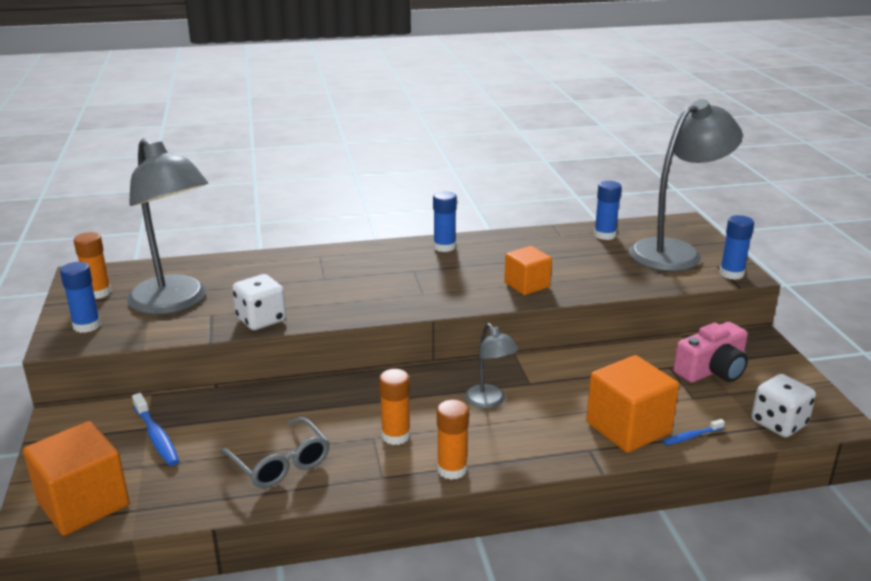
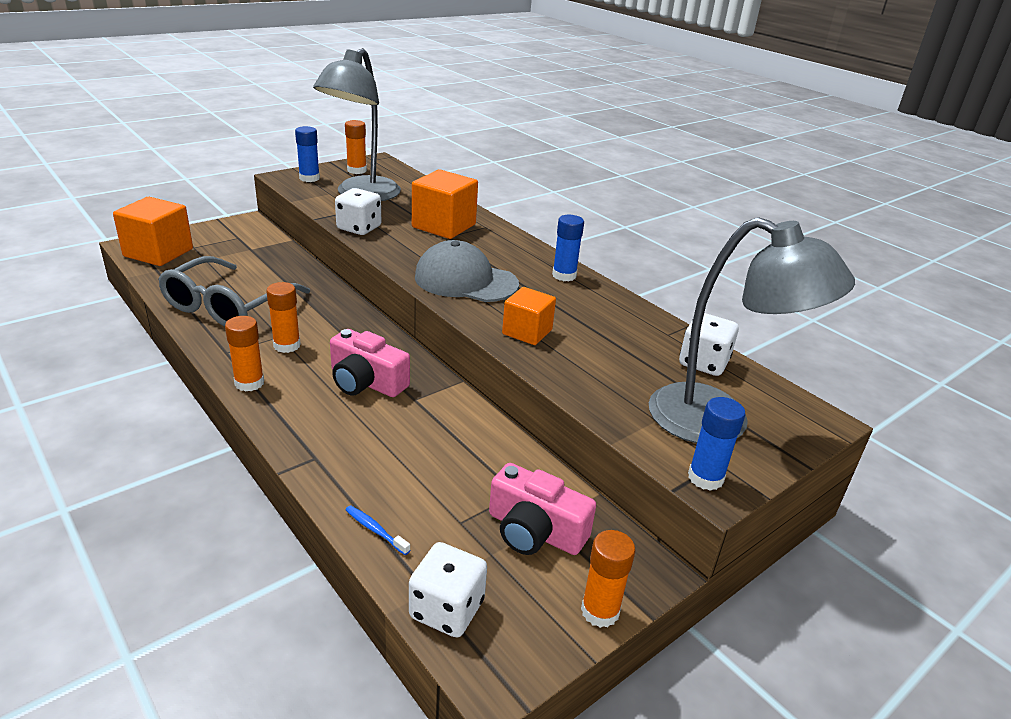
camera: 60 degrees right, 5 degrees up
blue toothbrush [132,393,179,466] -> none
grey glasses [220,417,329,488] -> grey glasses [158,256,310,326], size x1.54
grey lamp [465,323,518,409] -> pink camera [330,329,410,397]
orange cube [586,355,679,453] -> orange cube moved to [412,169,478,239]
blue glue stick [594,181,622,240] -> white dice [679,313,739,376]
none -> grey cap [415,240,519,302]
none -> orange glue stick [581,530,635,628]

